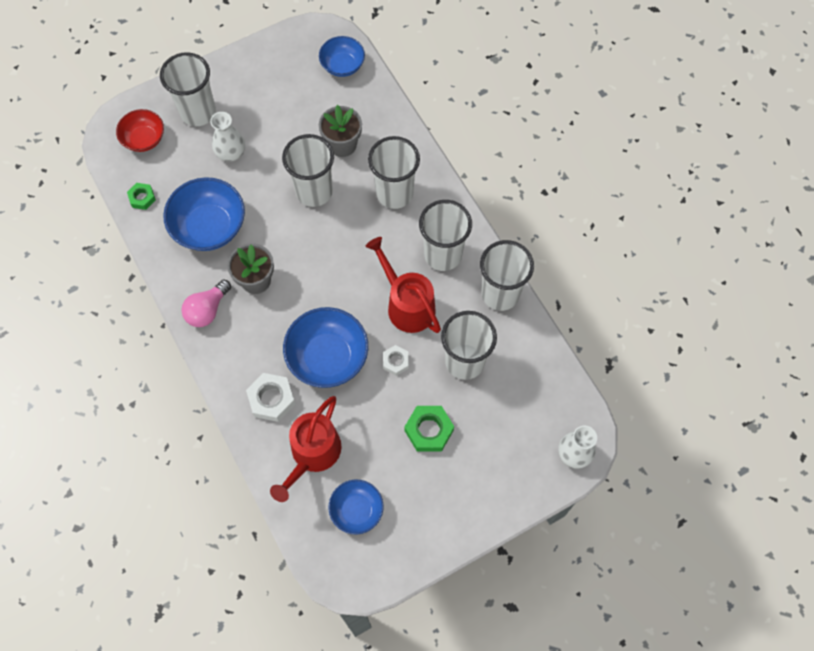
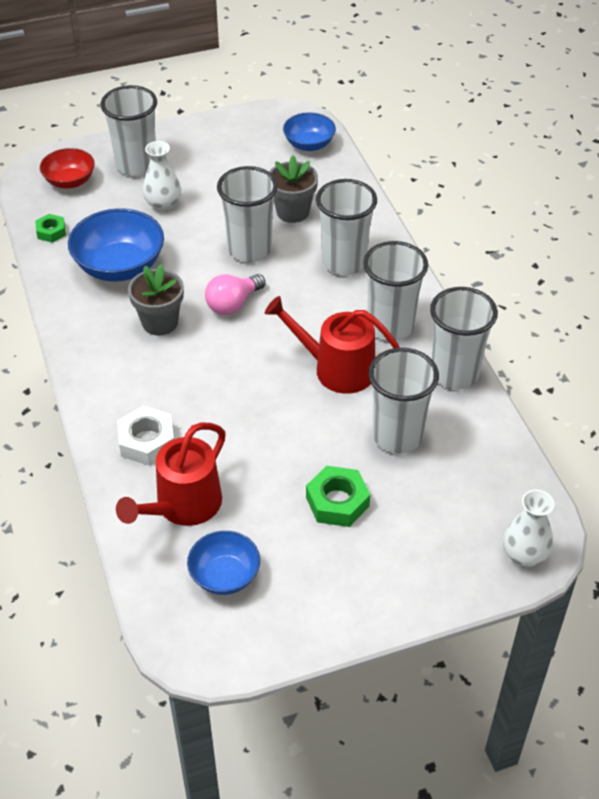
camera: 10 degrees right, 20 degrees down
pink light bulb [181,279,231,327] -> pink light bulb moved to [205,274,266,315]
blue bowl [283,307,368,388] -> none
red watering can [365,237,441,333] -> red watering can turned 45 degrees counterclockwise [265,296,400,394]
white nut [383,345,409,376] -> none

